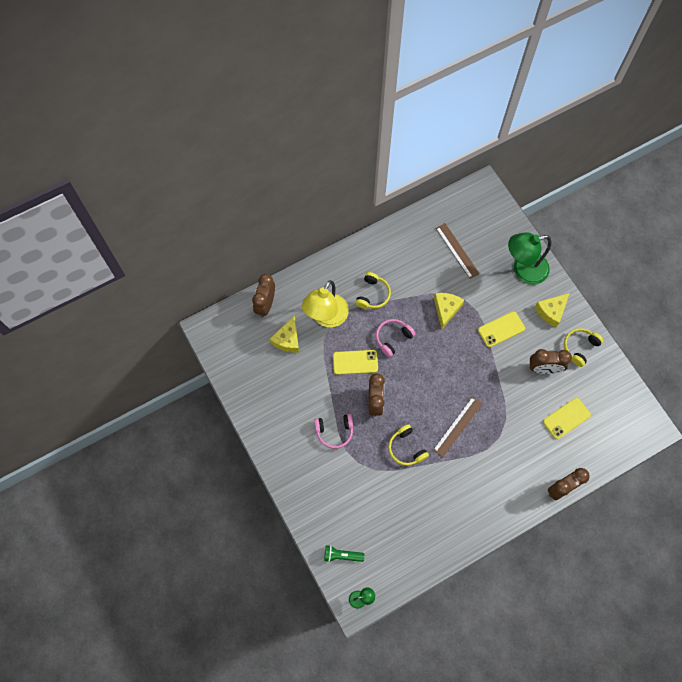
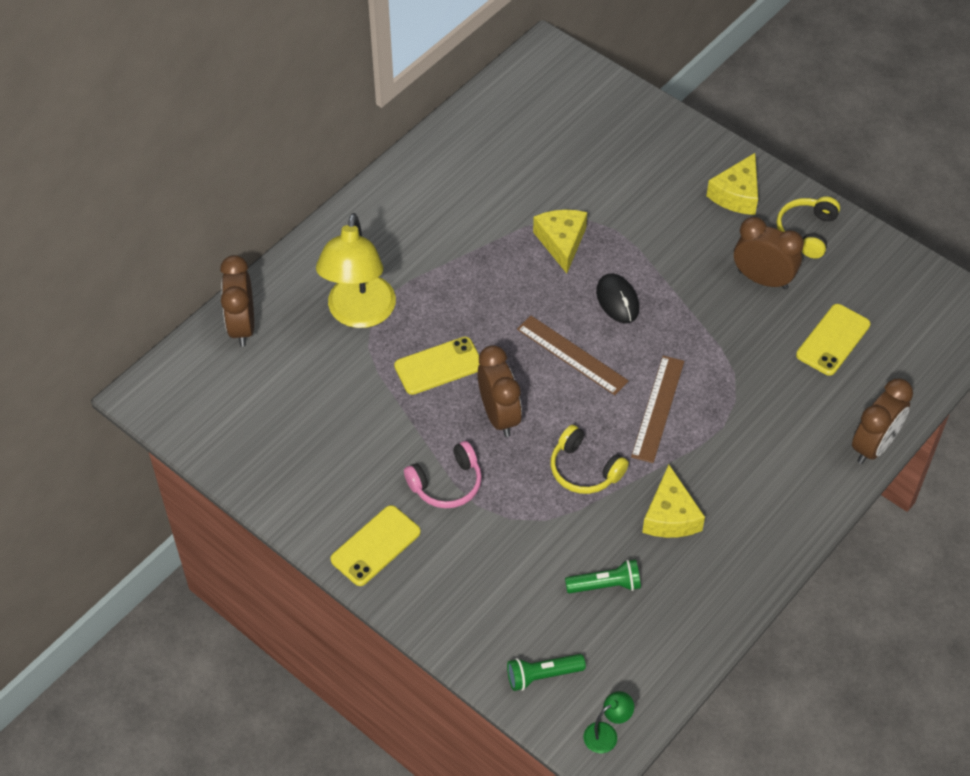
camera: 20 degrees left, 15 degrees down
yellow cheese [270,315,299,353] -> yellow cheese moved to [642,465,705,538]
yellow headphones [355,272,391,309] -> none
pink headphones [376,319,416,357] -> none
brown ruler [436,223,480,279] -> brown ruler moved to [517,316,629,395]
yellow phone [478,311,525,347] -> yellow phone moved to [330,505,421,586]
green lamp [508,232,551,285] -> none
brown clock [530,349,572,374] -> brown clock turned 135 degrees counterclockwise [734,217,804,289]
none -> green flashlight [565,559,641,593]
none -> black mouse [596,273,639,323]

